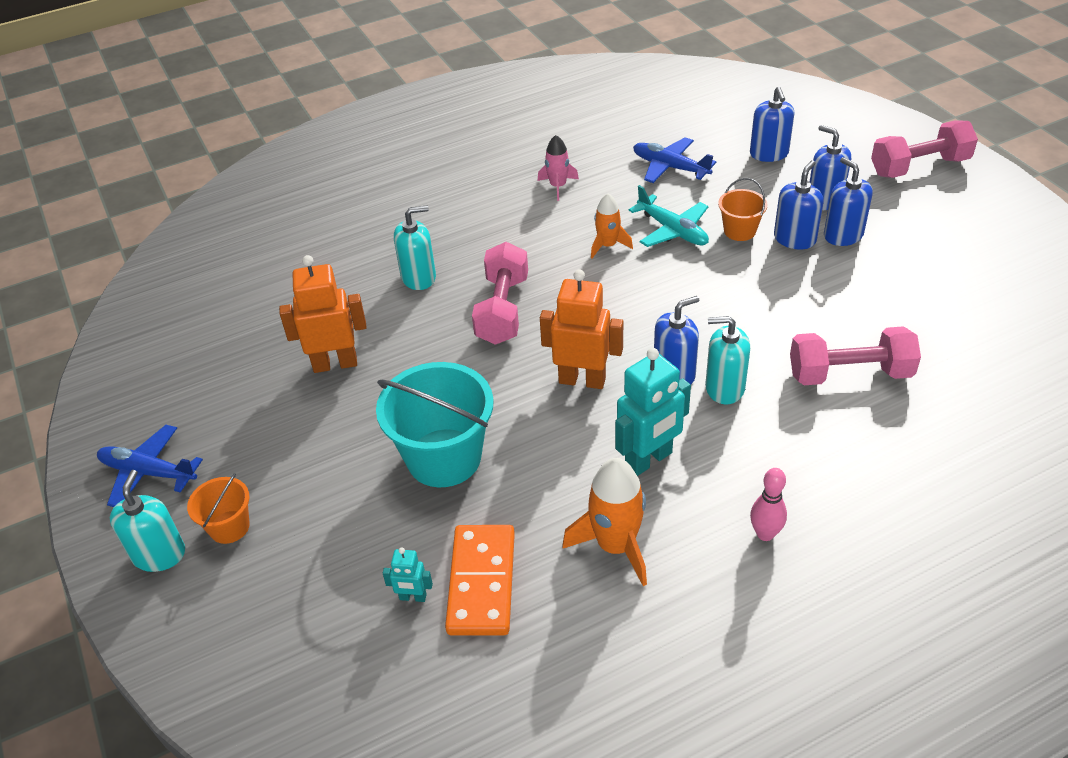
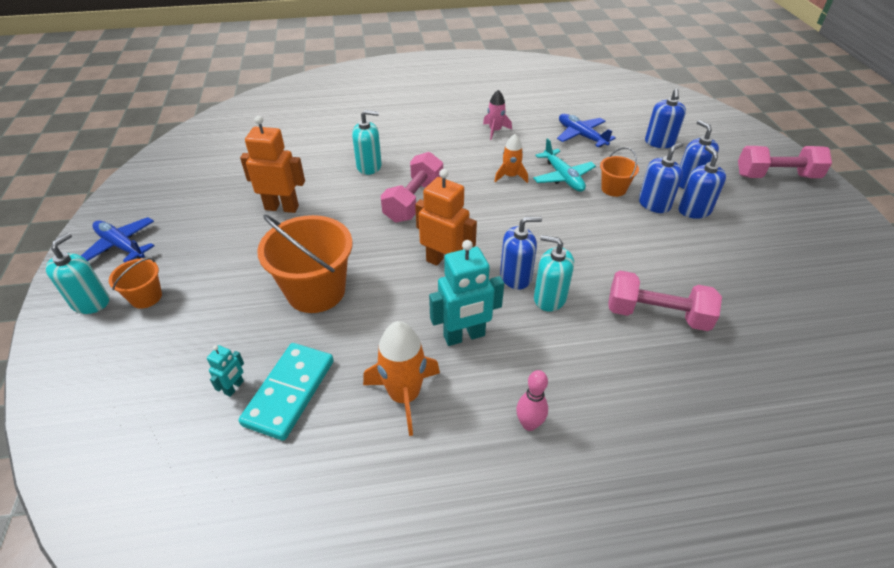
camera: 15 degrees right, 0 degrees up
turquoise bucket [376,362,493,487] -> orange bucket [257,215,353,313]
turquoise robot [383,548,433,602] -> turquoise robot turned 90 degrees counterclockwise [207,345,244,397]
orange domino [445,525,515,635] -> turquoise domino [239,343,334,441]

